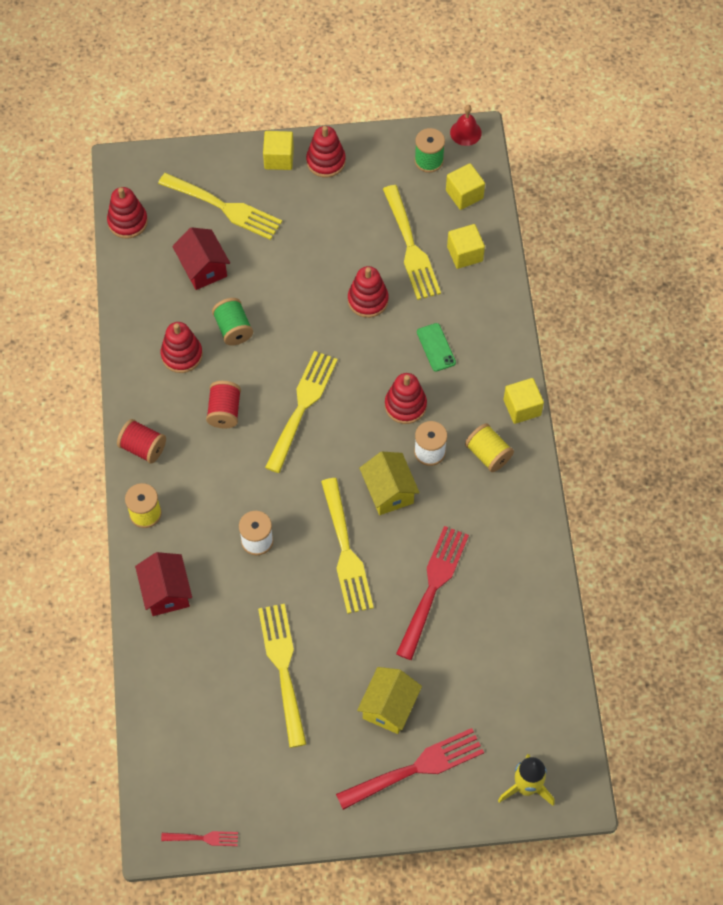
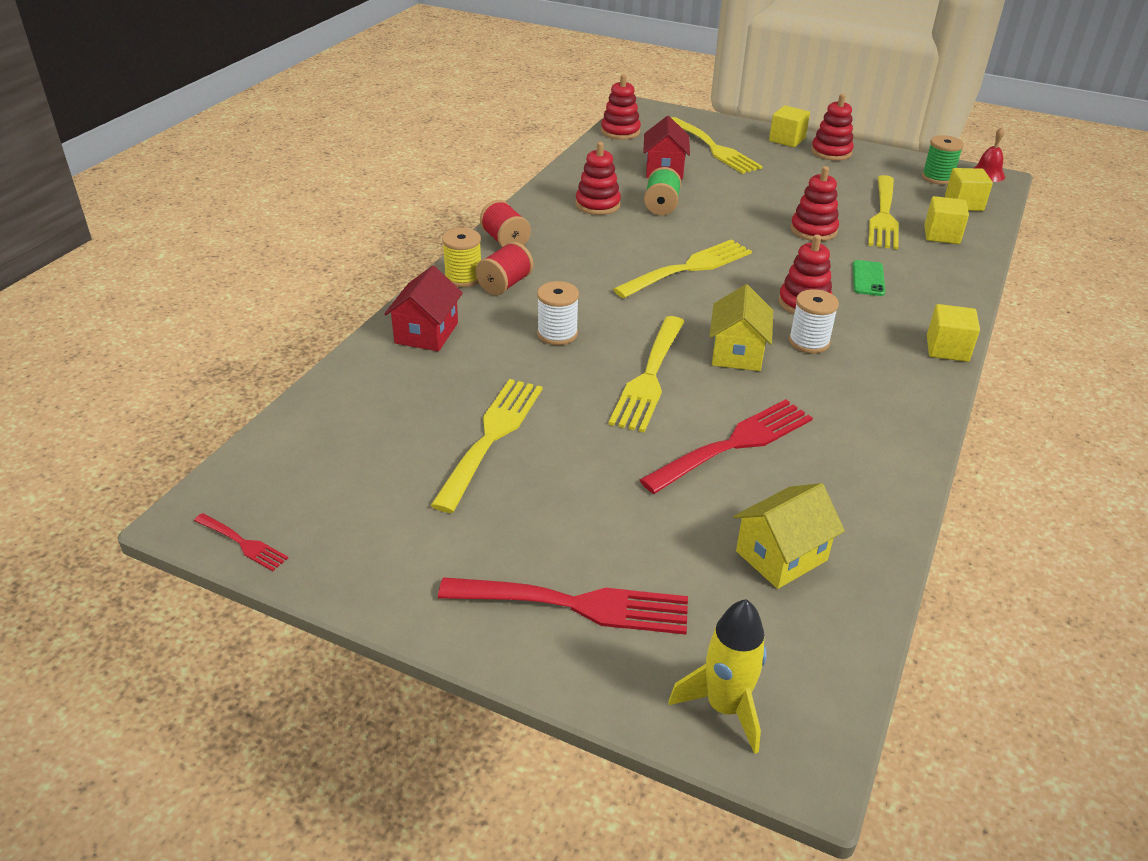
camera: 30 degrees right, 25 degrees down
red spool [206,381,241,428] -> red spool moved to [476,242,534,295]
yellow house [357,667,422,734] -> yellow house moved to [733,483,845,589]
yellow spool [465,423,514,472] -> none

